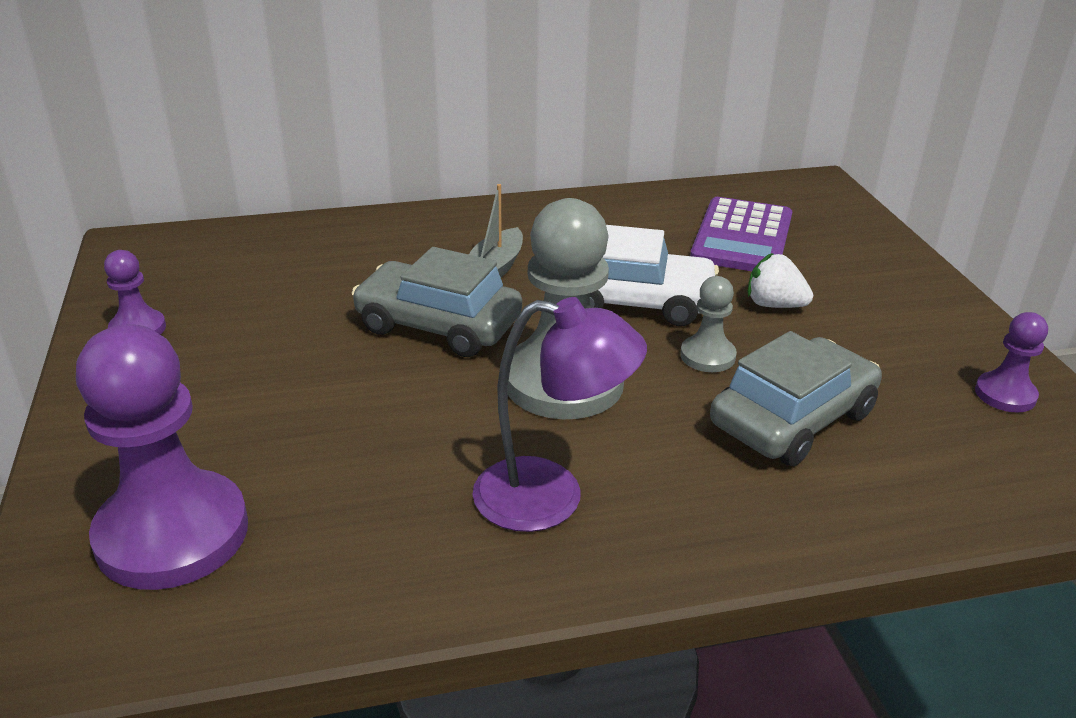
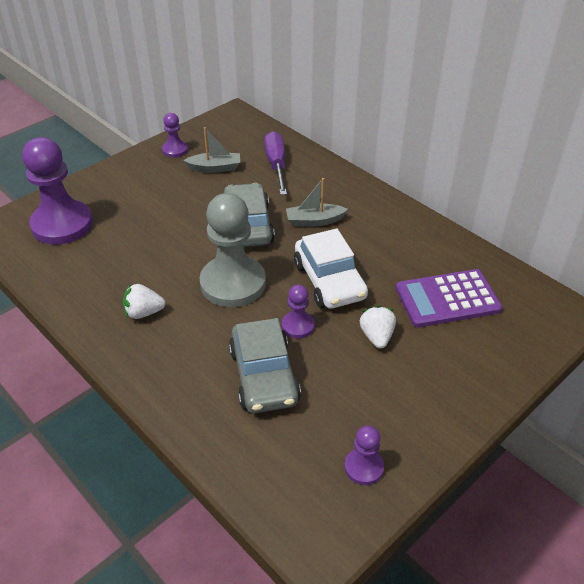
camera: 60 degrees right, 10 degrees up
purple lamp [472,297,647,532] -> white strawberry [123,284,165,319]
grey pawn [680,276,737,372] -> purple pawn [282,285,315,339]
grey car [710,331,882,466] -> grey car turned 60 degrees clockwise [229,318,301,413]
none -> grey boat [183,127,240,173]
none -> purple screwdriver [264,131,287,195]

